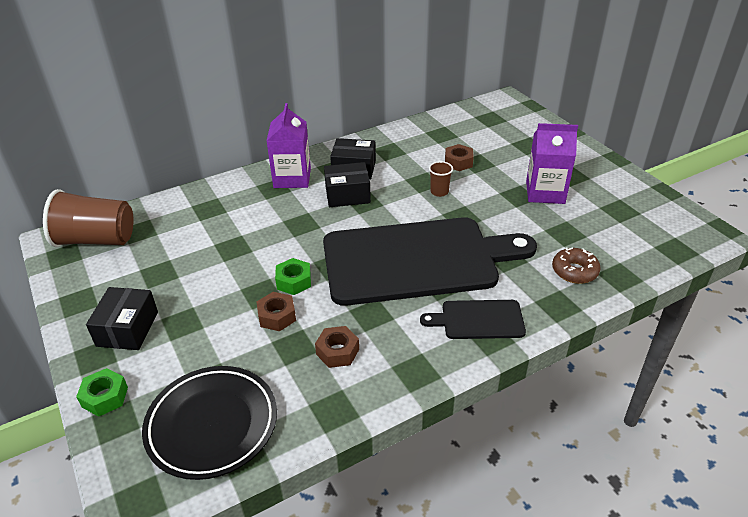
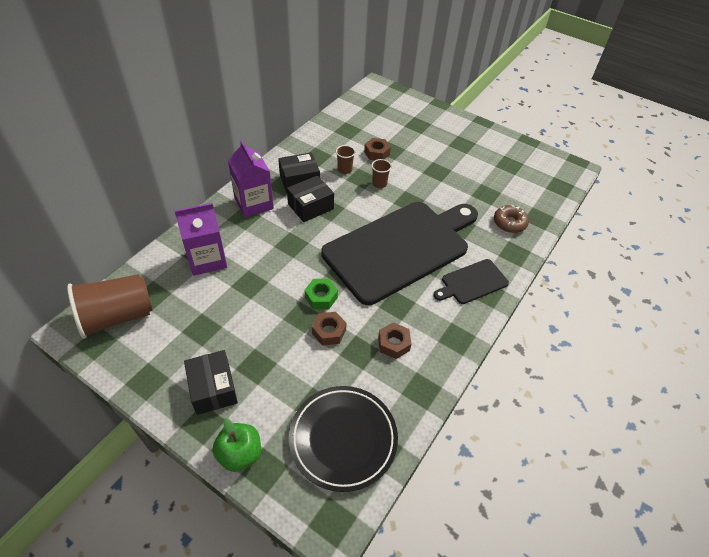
camera: 30 degrees left, 10 degrees up
green nut [76,368,128,416] -> green apple [212,418,261,472]
purple carton [526,123,578,204] -> purple carton moved to [174,203,227,276]
none -> brown cup [336,145,355,174]

